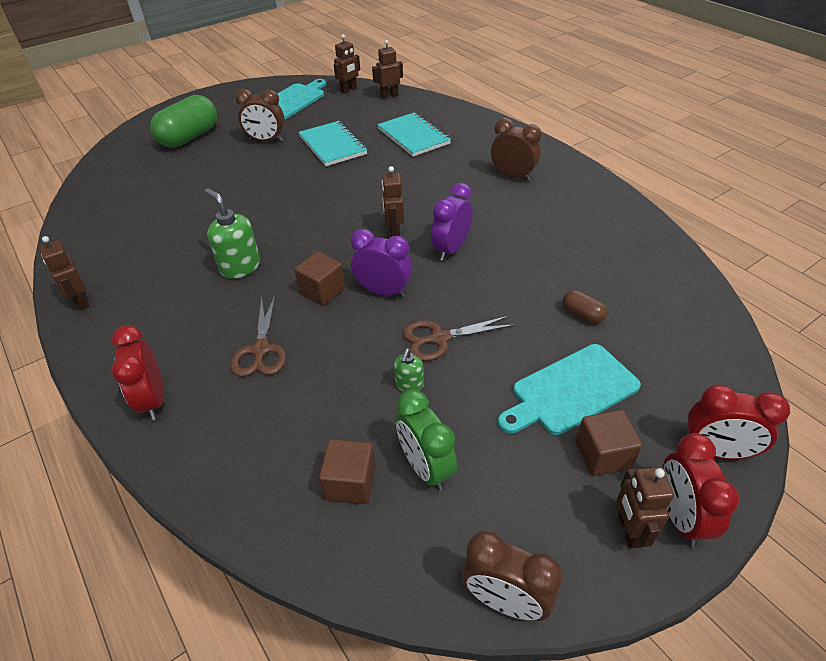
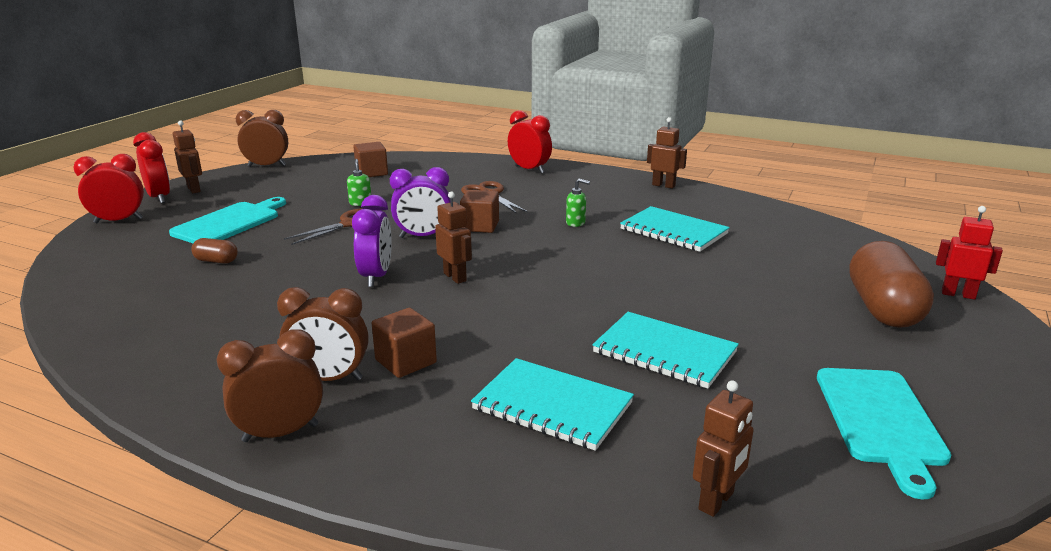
camera: 150 degrees right, 20 degrees down
green capsule [150,95,217,148] -> brown capsule [849,241,934,328]
green soap dispenser [205,188,260,279] -> green soap dispenser [566,179,590,227], size x0.55
brown clock [235,89,285,142] -> brown clock moved to [217,329,323,442]
brown robot [334,34,360,94] -> none
green clock [396,390,457,491] -> none
brown cube [576,410,642,476] -> brown cube moved to [372,308,437,378]
none -> turquoise notebook [620,206,730,252]
none -> red robot [936,206,1003,300]

